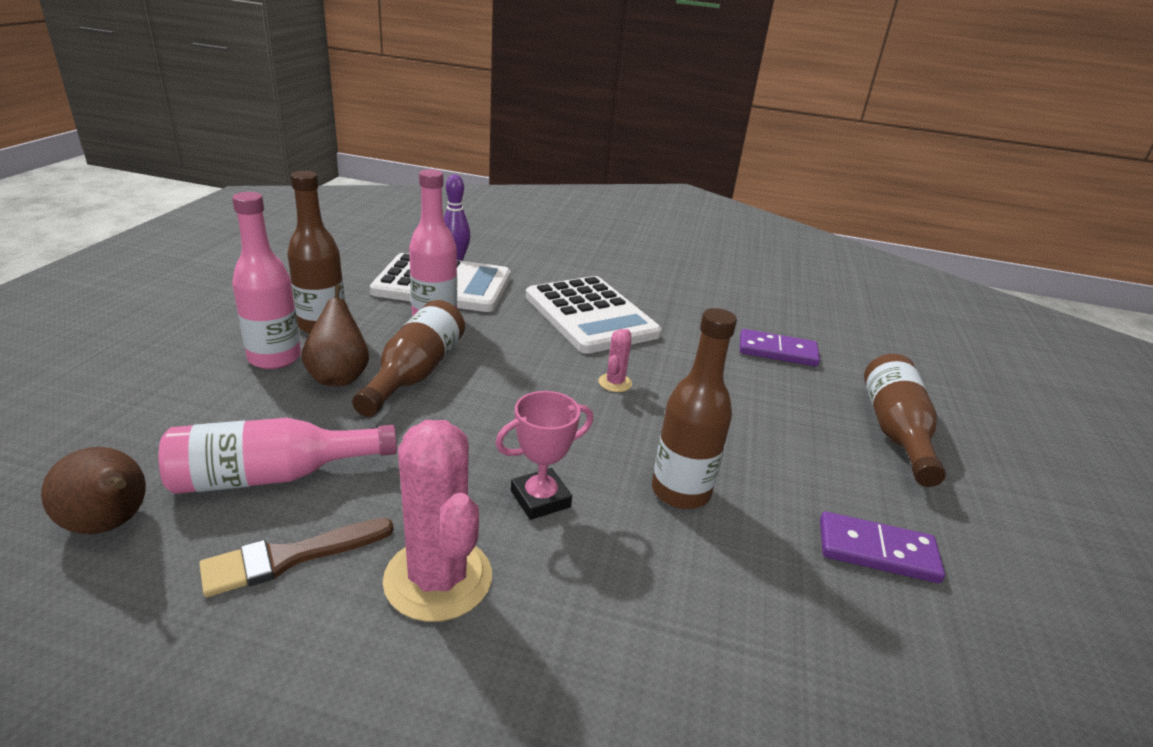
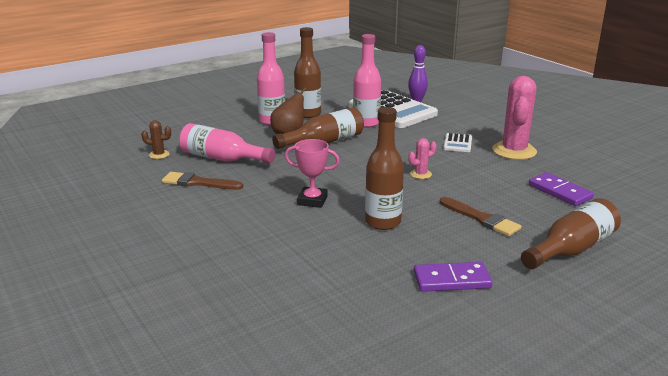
camera: 45 degrees right, 5 degrees down
brown pear [41,447,146,534] -> brown cactus [141,120,171,159]
pink cactus [383,420,492,622] -> pink cactus moved to [492,76,537,160]
white calculator [526,276,661,354] -> white calculator [443,133,472,152], size x0.43
purple domino [820,511,945,583] -> purple domino turned 60 degrees counterclockwise [414,262,493,292]
none -> brown brush [440,197,522,236]

